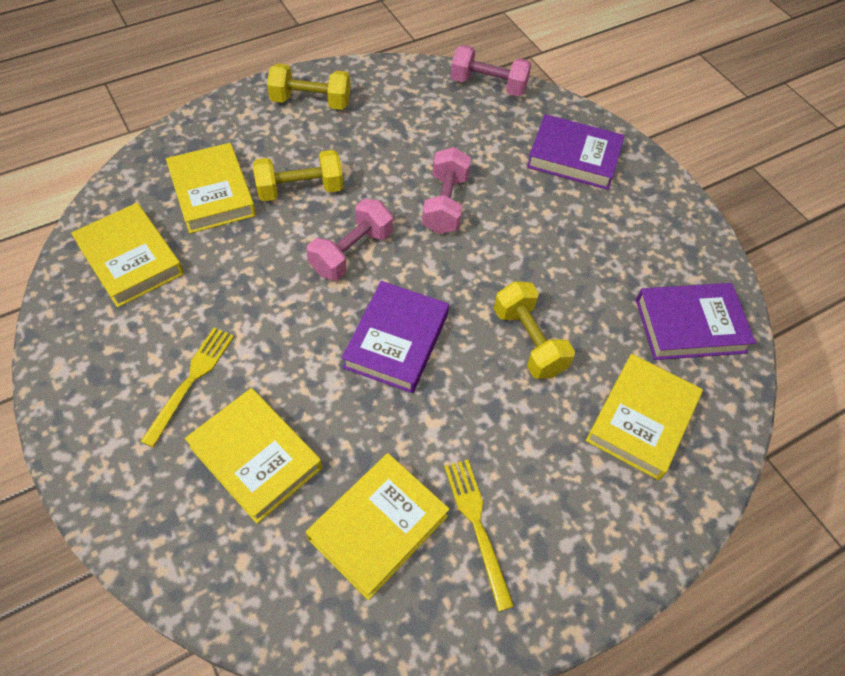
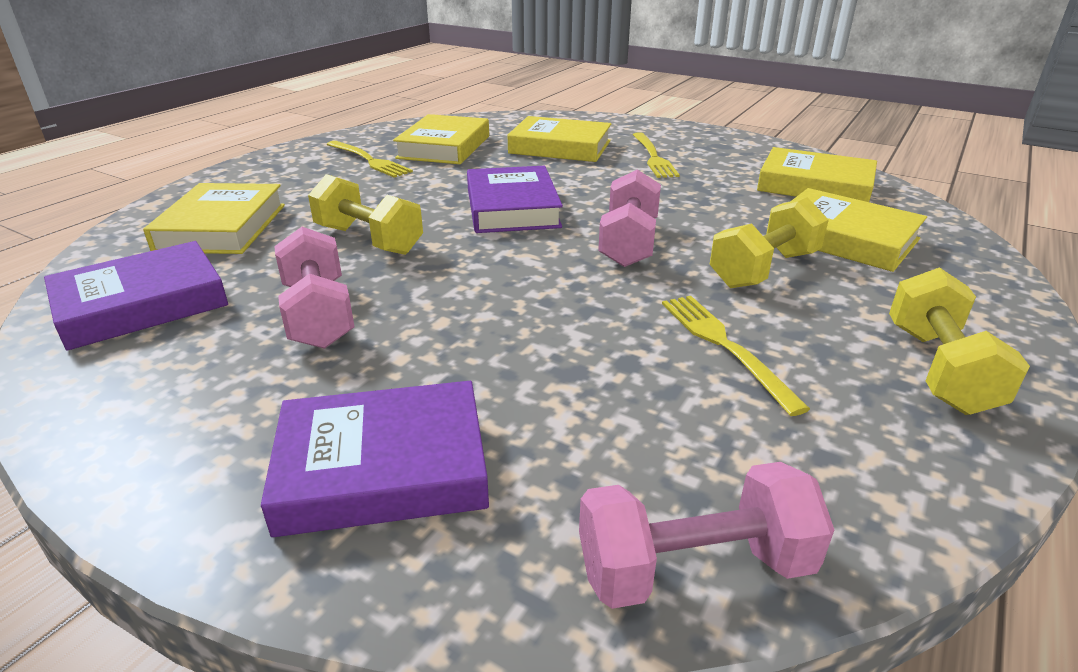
camera: 155 degrees right, 25 degrees down
yellow dumbbell [267,64,351,110] -> yellow dumbbell turned 60 degrees counterclockwise [889,267,1030,415]
pink dumbbell [422,147,471,234] -> pink dumbbell moved to [275,227,355,349]
none -> yellow fork [662,296,810,416]

